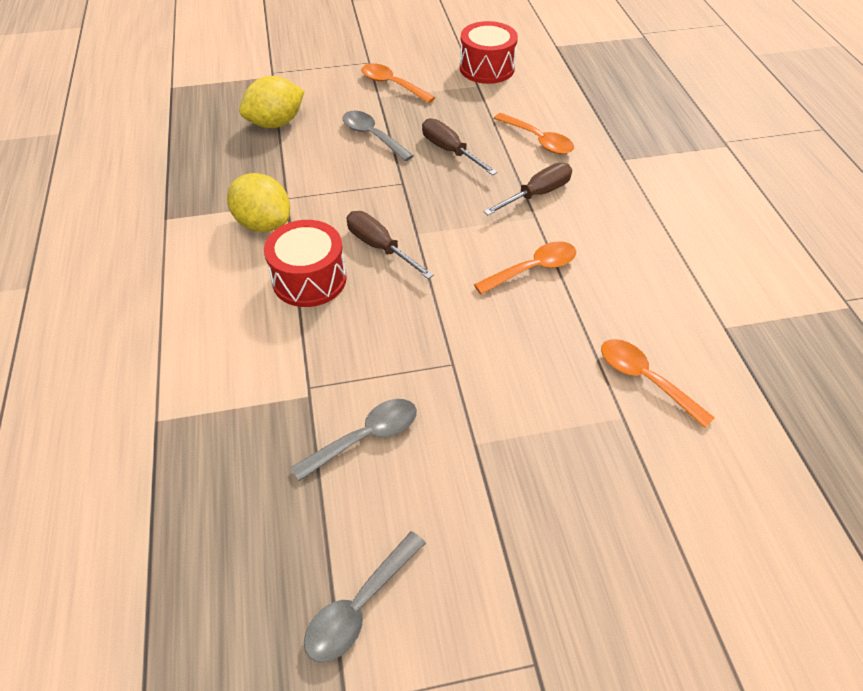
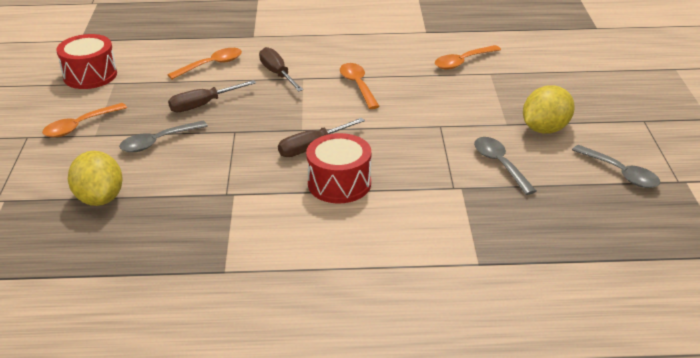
camera: 80 degrees left, 15 degrees down
yellow lemon [227,173,290,232] -> yellow lemon moved to [523,85,575,134]

